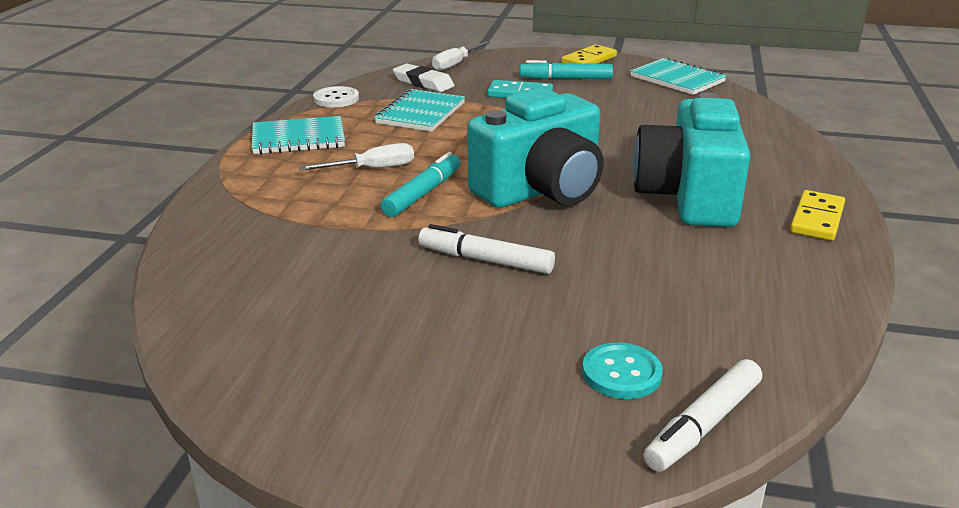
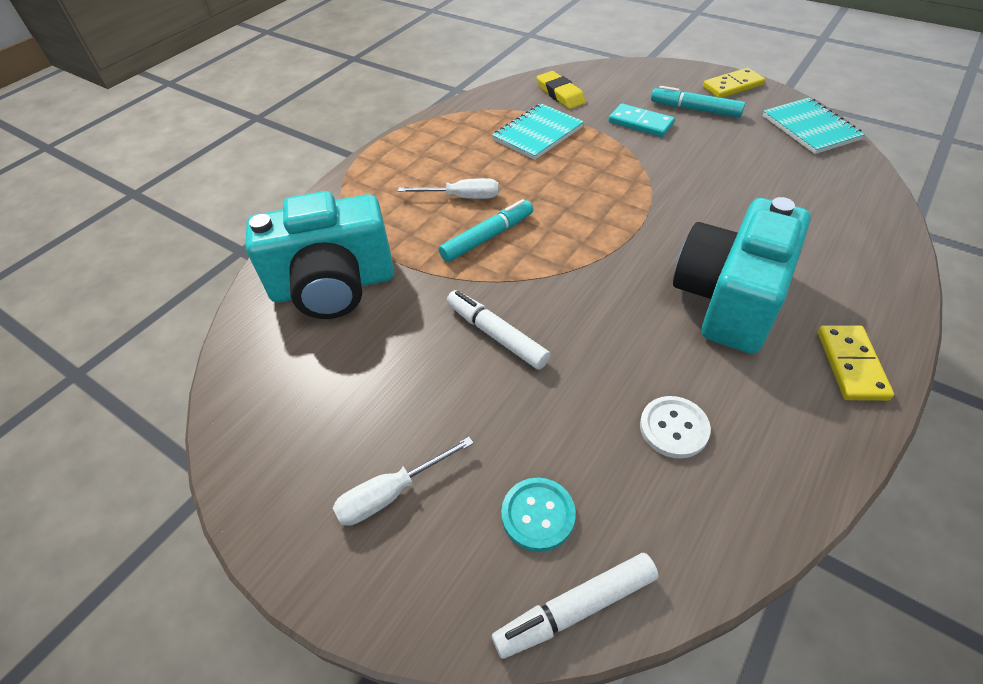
camera: 25 degrees right, 20 degrees up
turquoise notebook [252,116,345,154] -> none
white button [313,86,359,107] -> white button moved to [640,396,711,458]
white eraser [393,63,455,92] -> yellow eraser [537,71,586,109]
white screwdriver [432,41,490,71] -> white screwdriver moved to [333,437,474,526]
turquoise camera [467,87,603,208] -> turquoise camera moved to [246,191,394,319]
yellow domino [790,190,845,241] -> yellow domino turned 45 degrees counterclockwise [818,325,894,401]

